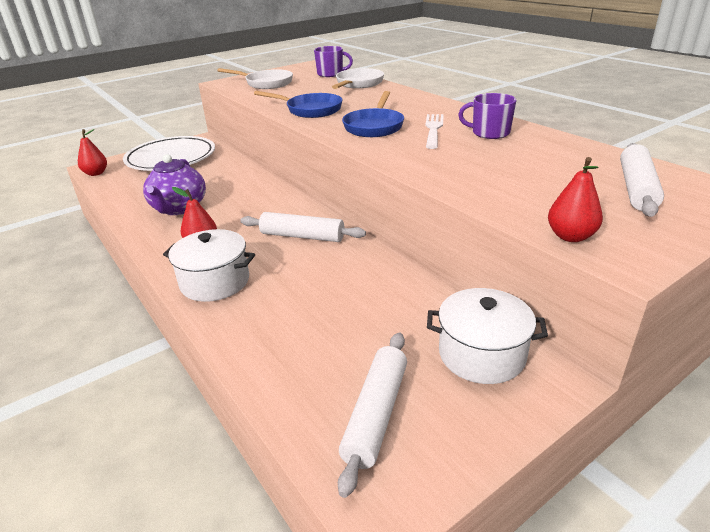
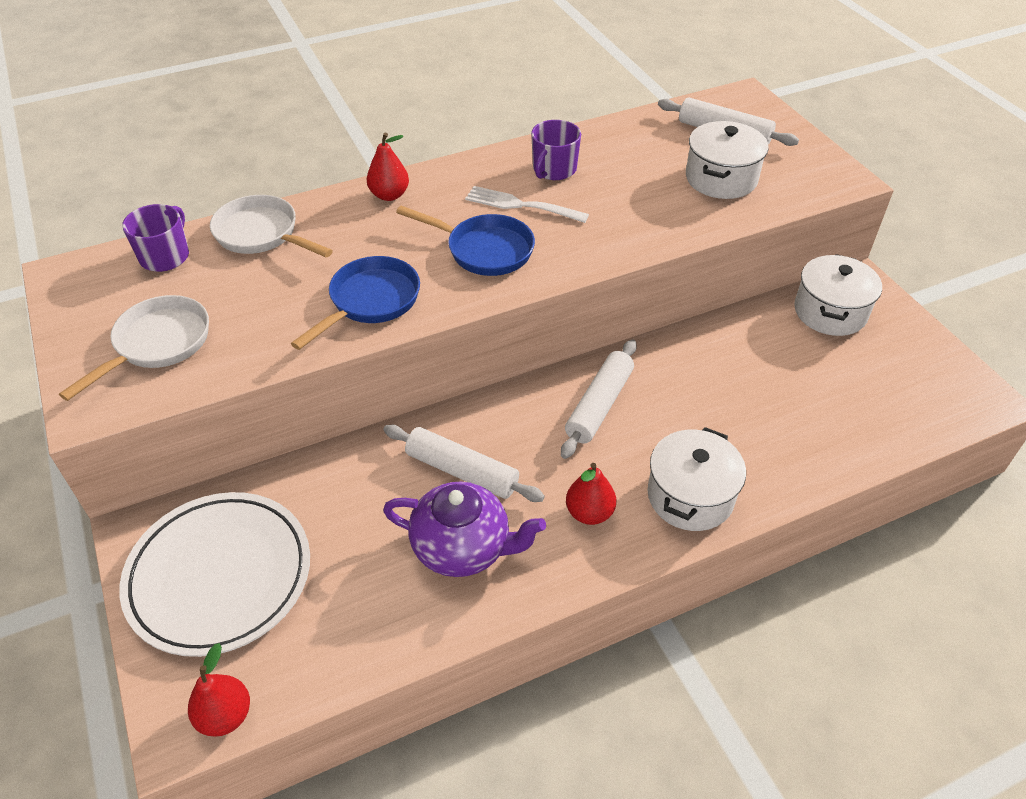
camera: 80 degrees left, 15 degrees up
white rolling pin [338,333,407,498] -> white rolling pin moved to [383,425,545,502]
red pear [548,157,603,242] -> red pear moved to [367,132,409,201]
none -> white pot [686,121,769,199]

